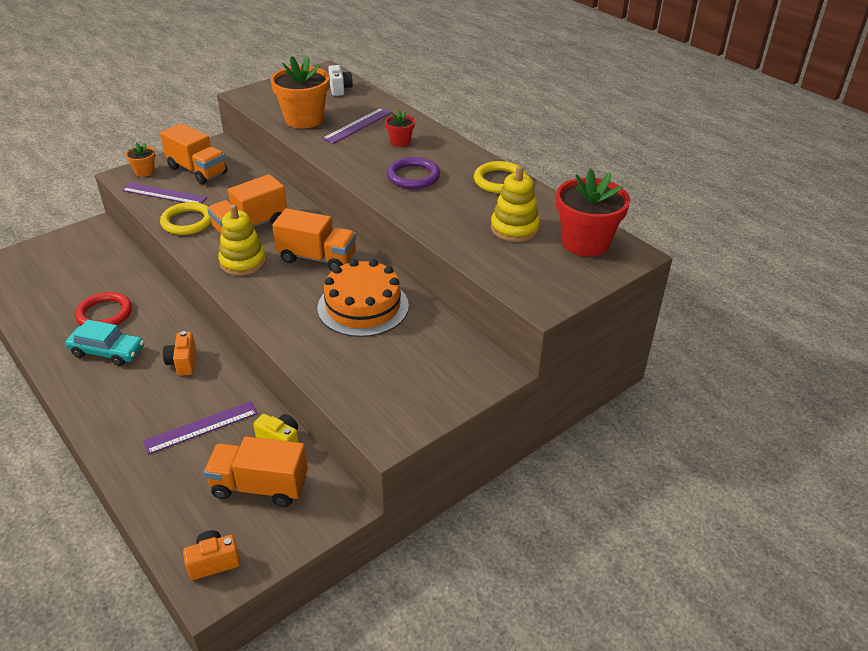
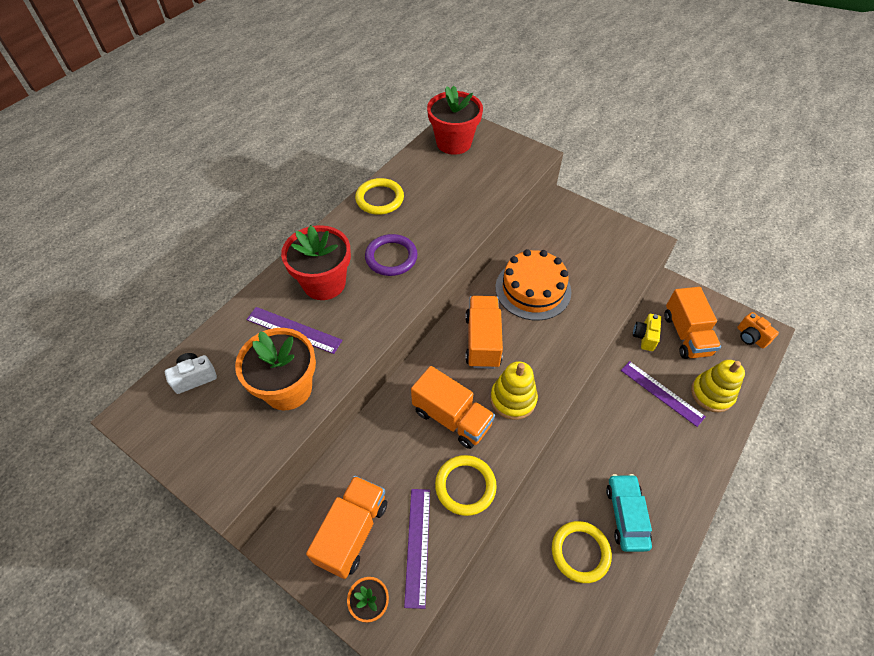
camera: 105 degrees left, 15 degrees up
red ring [75,292,132,326] -> yellow ring [552,521,612,583]
orange camera [163,331,196,376] -> none
red flower pot [385,111,415,147] -> red flower pot [281,225,351,300], size x2.02
yellow stacking toy [491,166,540,242] -> yellow stacking toy moved to [691,360,745,412]

